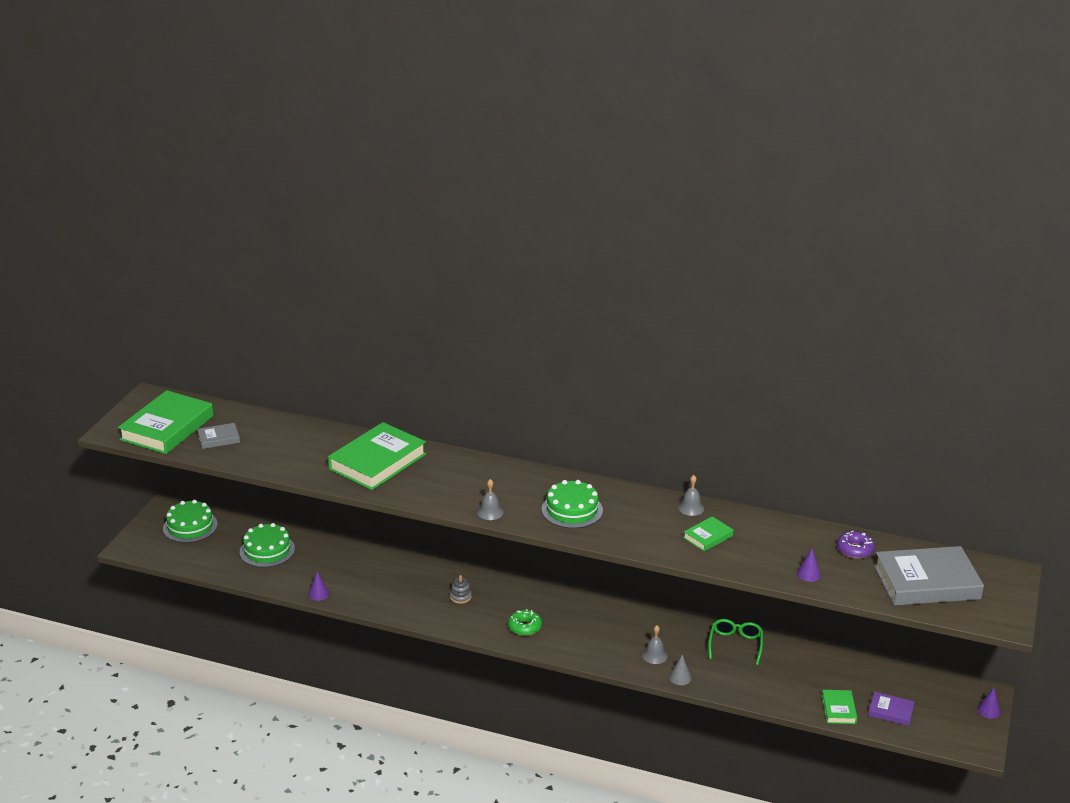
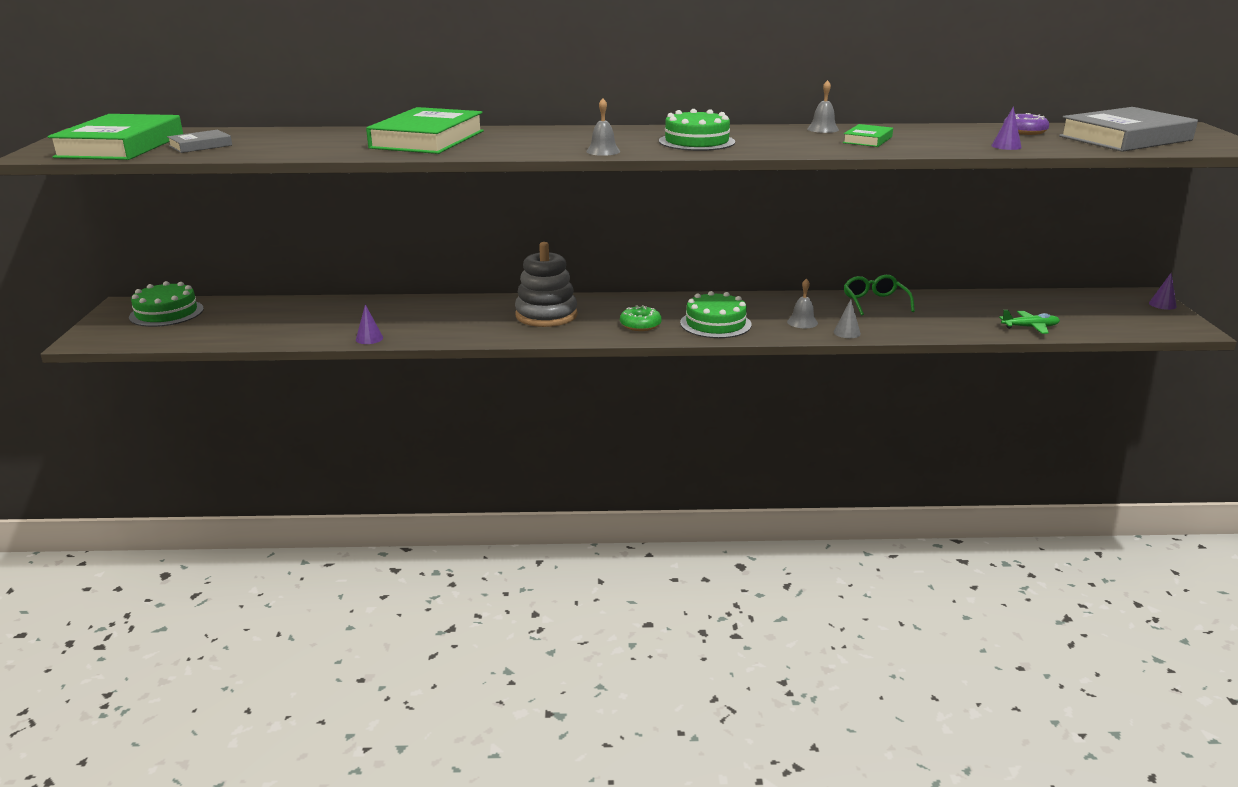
camera: 20 degrees left, 5 degrees down
green cake [240,523,295,567] -> green cake moved to [680,291,751,338]
grey stacking toy [450,575,472,604] -> grey stacking toy [515,242,577,327], size x2.31
green book [822,690,857,724] -> green plane [999,310,1060,334]
purple book [868,691,915,726] -> none

